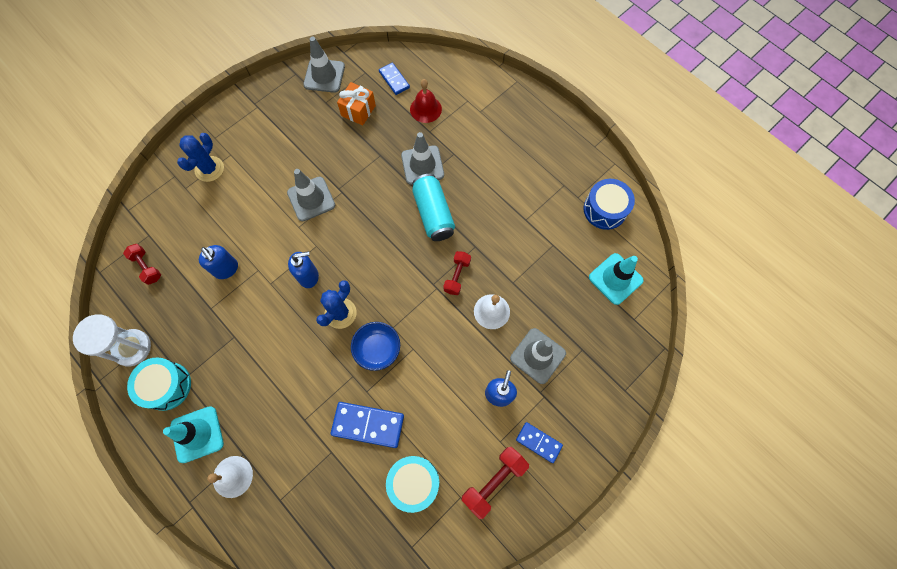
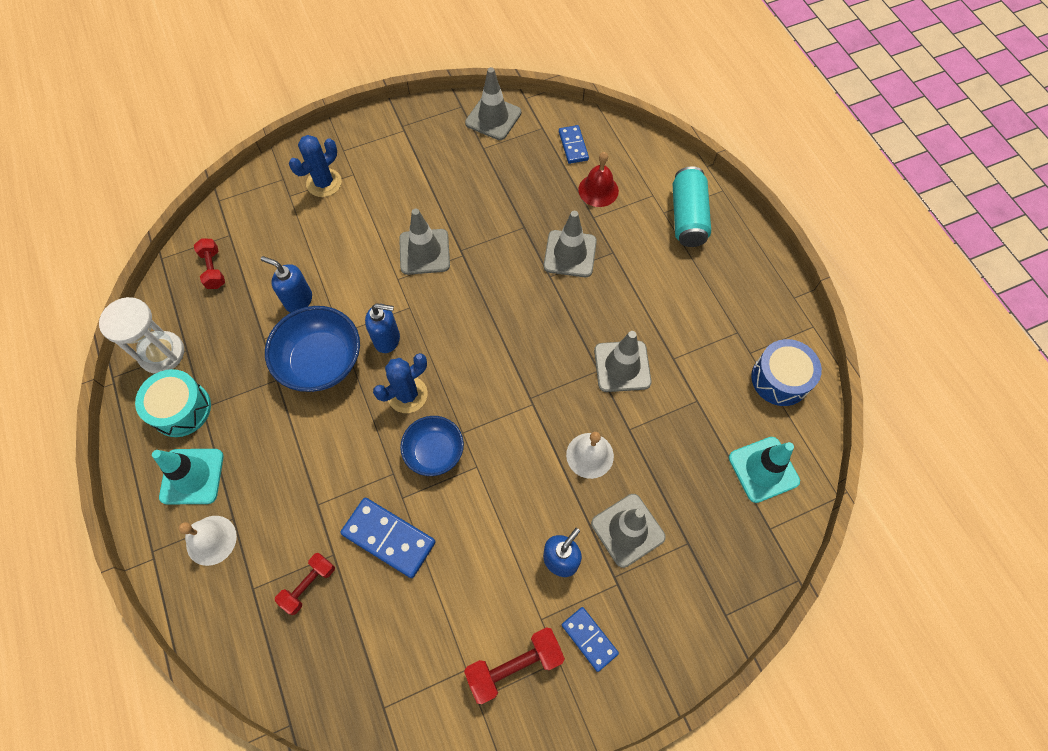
camera: 20 degrees right, 5 degrees down
blue soap dispenser [199,245,238,279] -> blue soap dispenser turned 135 degrees clockwise [261,256,312,313]
orange gift [337,82,376,125] -> none
turquoise drum [386,456,439,513] -> none
turquoise can [412,174,455,241] -> turquoise can moved to [673,167,711,247]
red dumbbell [443,251,471,295] -> red dumbbell moved to [275,553,335,615]
none -> blue bowl [265,306,360,392]
none -> grey traffic cone [594,331,652,392]

